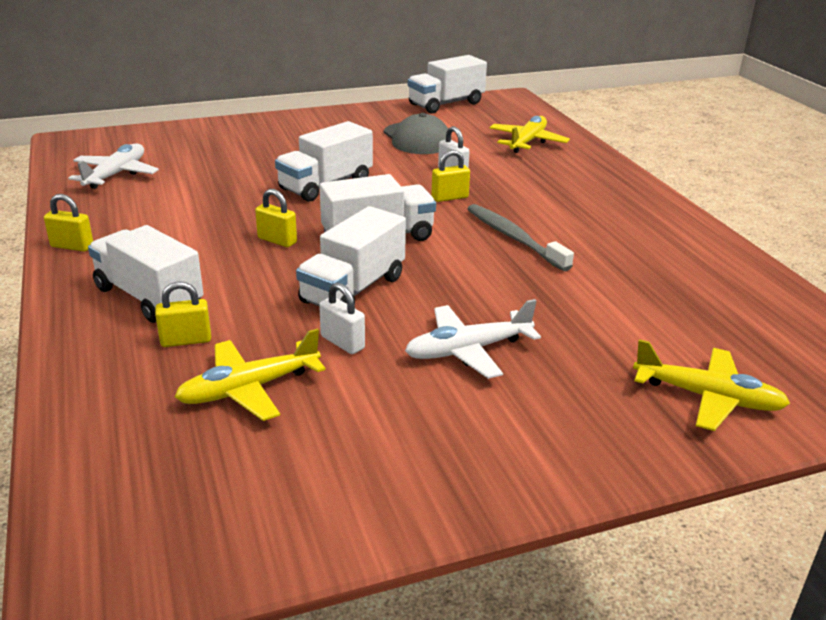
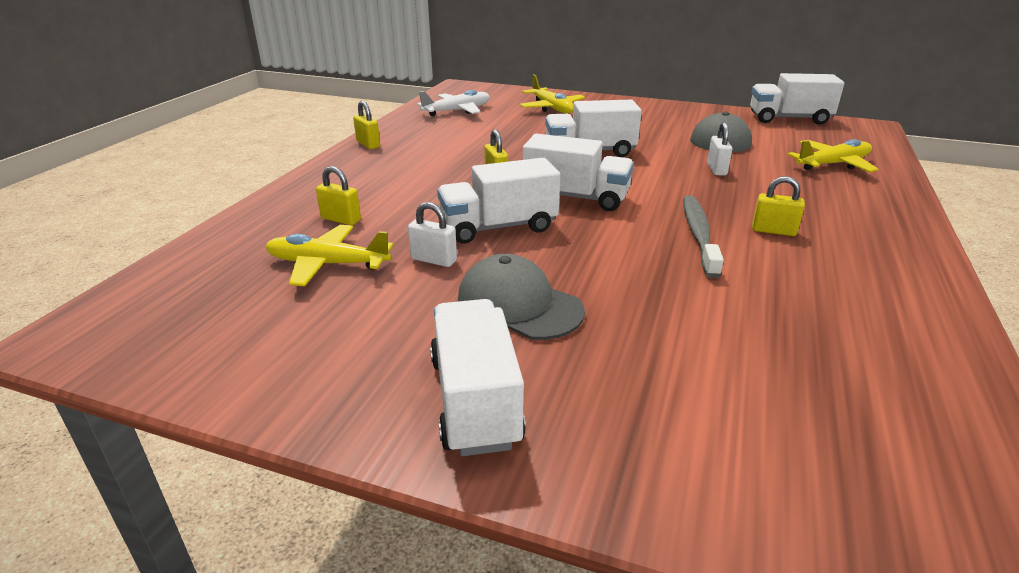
camera: 40 degrees right, 0 degrees up
white truck [88,225,203,323] -> white truck moved to [430,299,526,456]
white padlock [319,283,365,354] -> white padlock turned 60 degrees counterclockwise [408,202,457,267]
white plane [405,299,541,379] -> grey cap [458,254,585,340]
yellow padlock [431,150,470,202] -> yellow padlock moved to [752,176,805,236]
yellow plane [633,339,790,431] -> yellow plane moved to [520,74,585,113]

